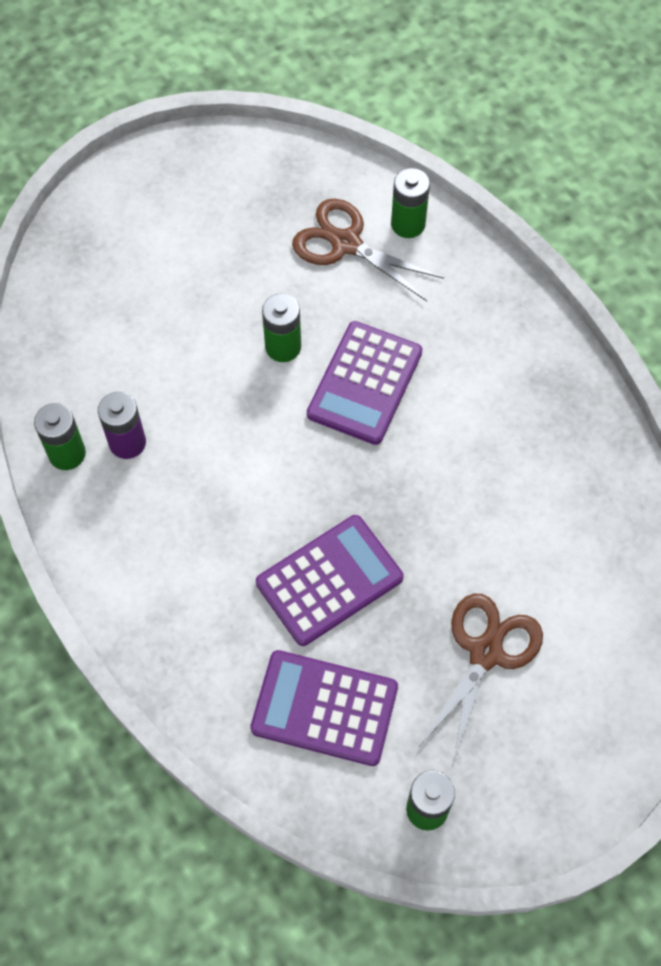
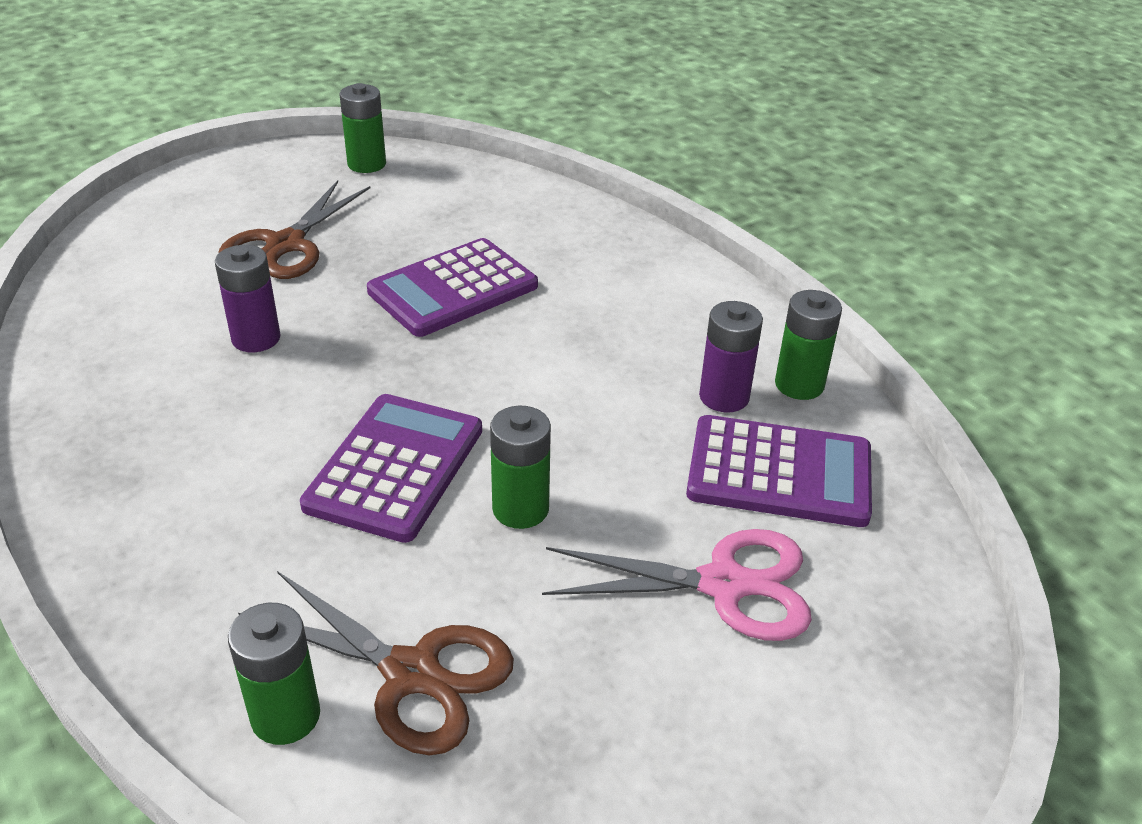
camera: 175 degrees right, 25 degrees down
purple calculator [250,650,398,766] -> purple calculator moved to [686,415,872,527]
none -> purple battery [215,245,281,352]
none -> pink scissors [542,529,812,641]

